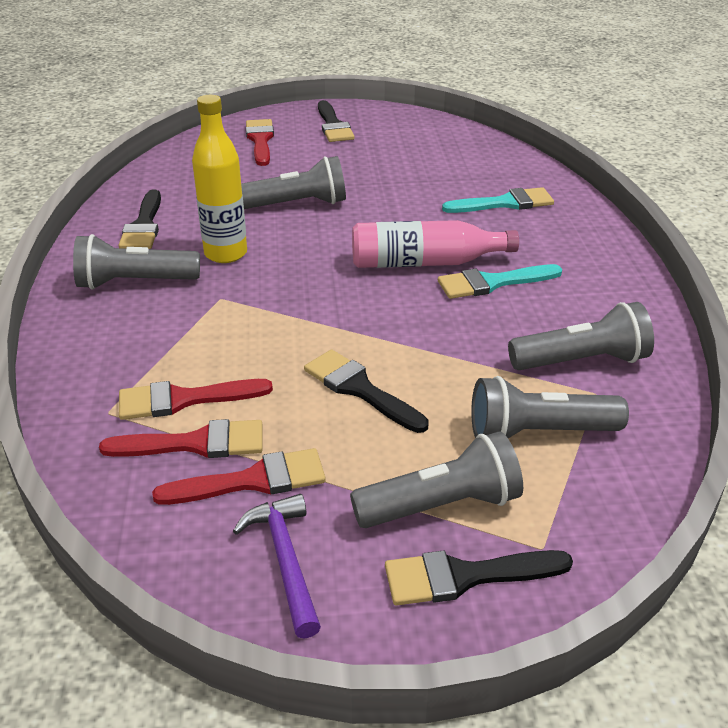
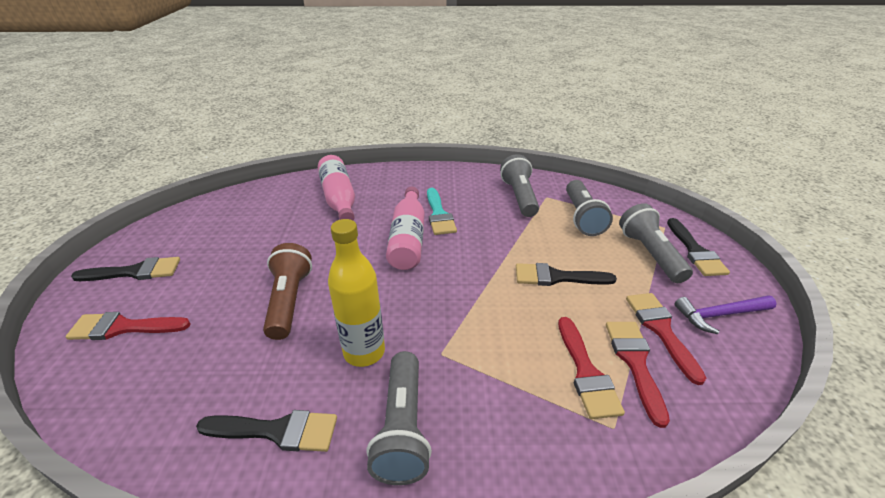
camera: 85 degrees left, 0 degrees up
grey flashlight [241,156,346,209] -> brown flashlight [263,243,312,340]
black brush [304,349,429,433] -> black brush turned 45 degrees clockwise [516,263,617,286]
turquoise brush [442,187,554,213] -> pink bottle [318,155,355,221]

